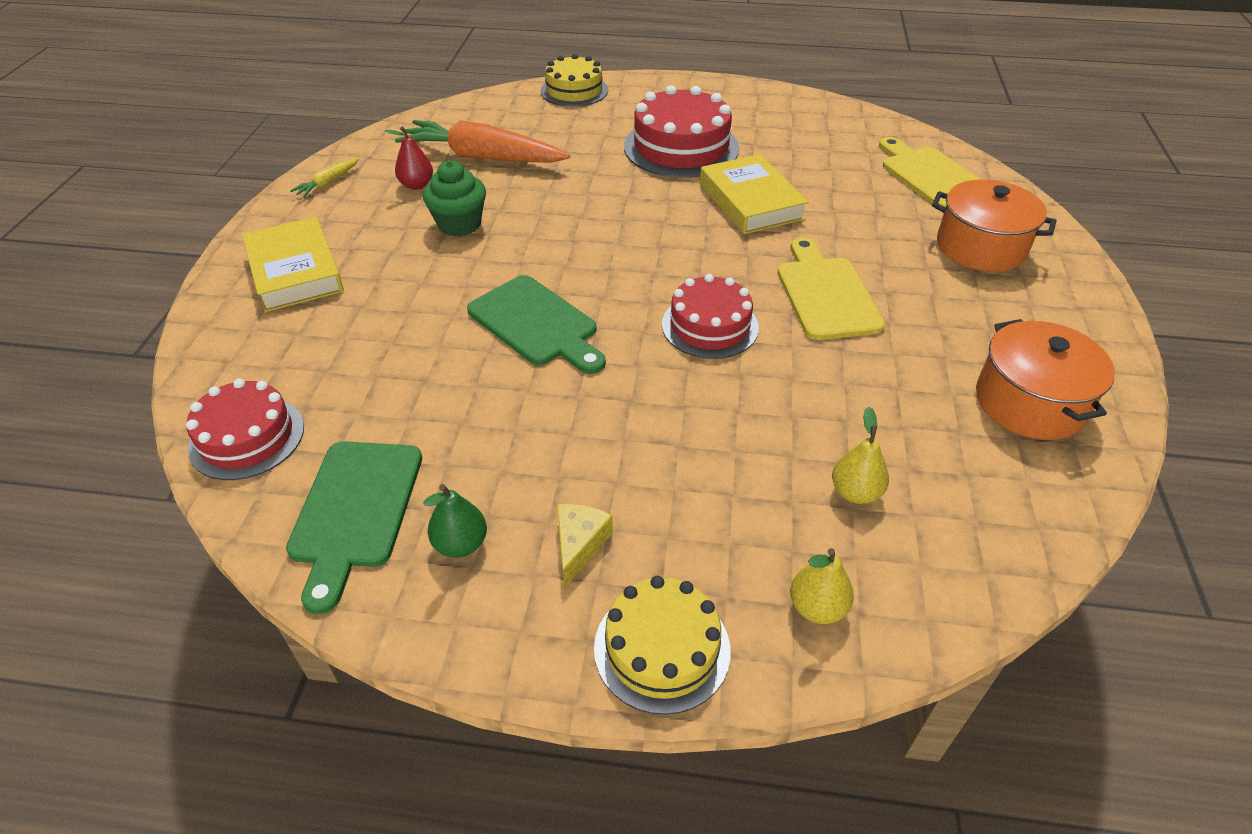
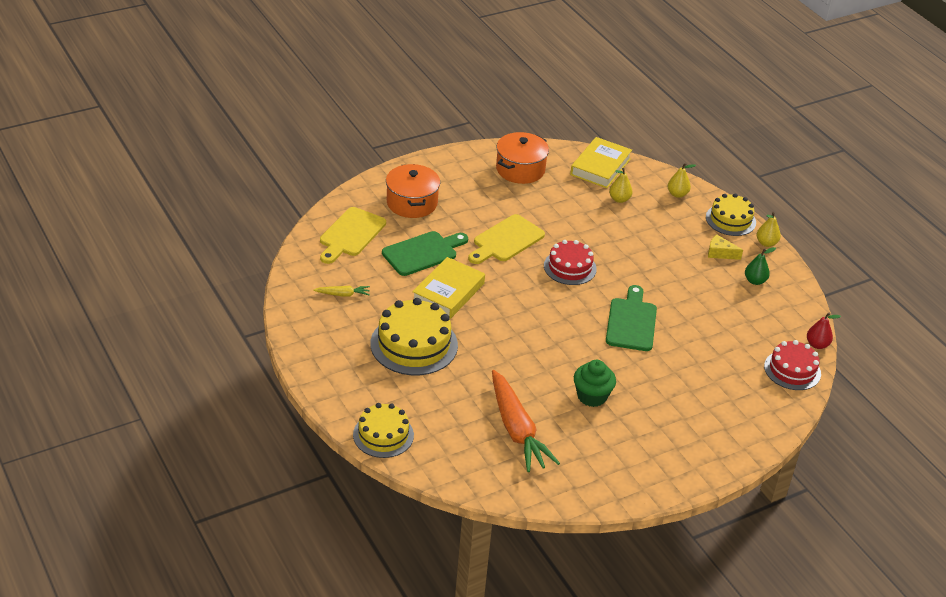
camera: 130 degrees left, 5 degrees down
yellow book [242,217,344,312] -> yellow book moved to [570,137,632,188]
green cutting board [286,441,422,614] -> green cutting board moved to [382,231,468,276]
yellow carrot [290,158,359,198] -> yellow carrot moved to [313,286,370,296]
red pear [385,126,433,190] -> red pear moved to [807,313,841,349]
yellow cheese [557,504,613,588] -> yellow cheese turned 45 degrees clockwise [708,234,743,260]
red cake [624,85,739,178] -> yellow cake [370,298,458,375]
none -> yellow pear [757,212,781,247]

